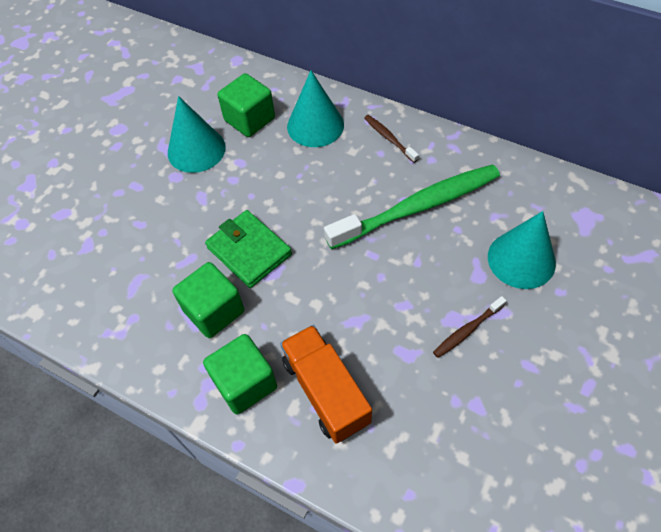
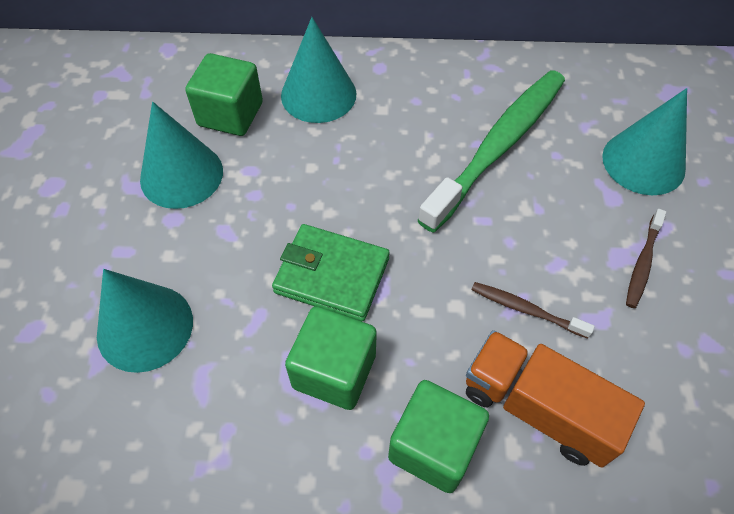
camera: 30 degrees left, 0 degrees up
brown toothbrush [364,115,419,163] -> brown toothbrush moved to [471,282,595,339]
none -> turquoise cone [97,269,193,373]

